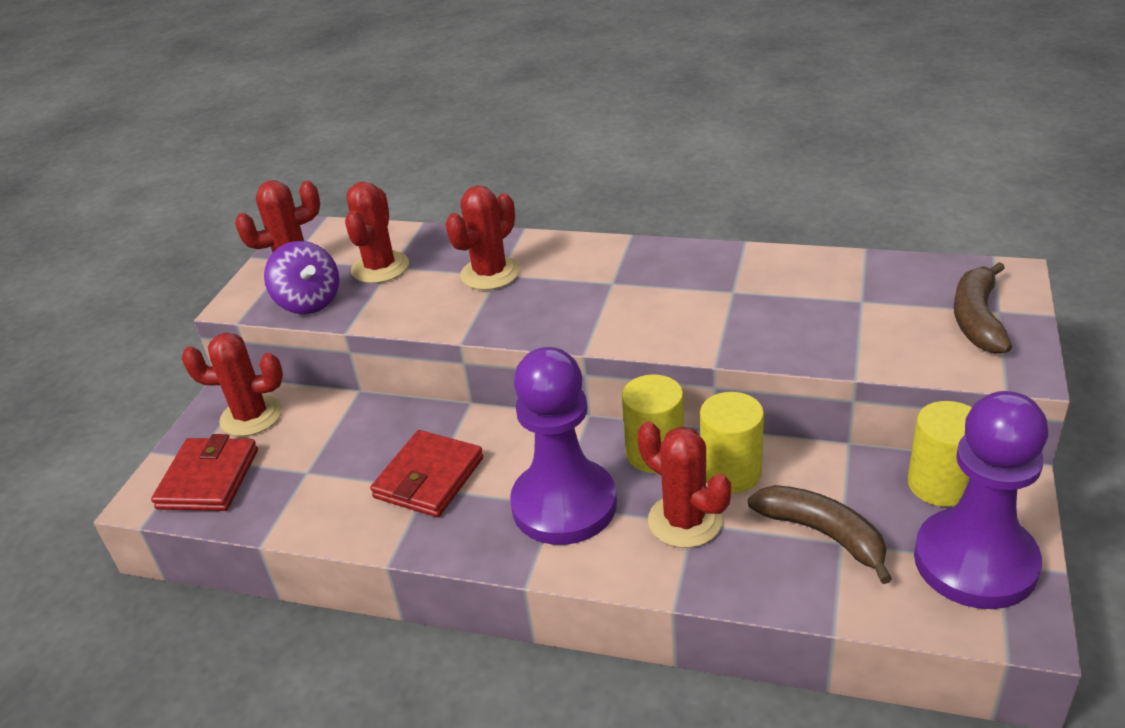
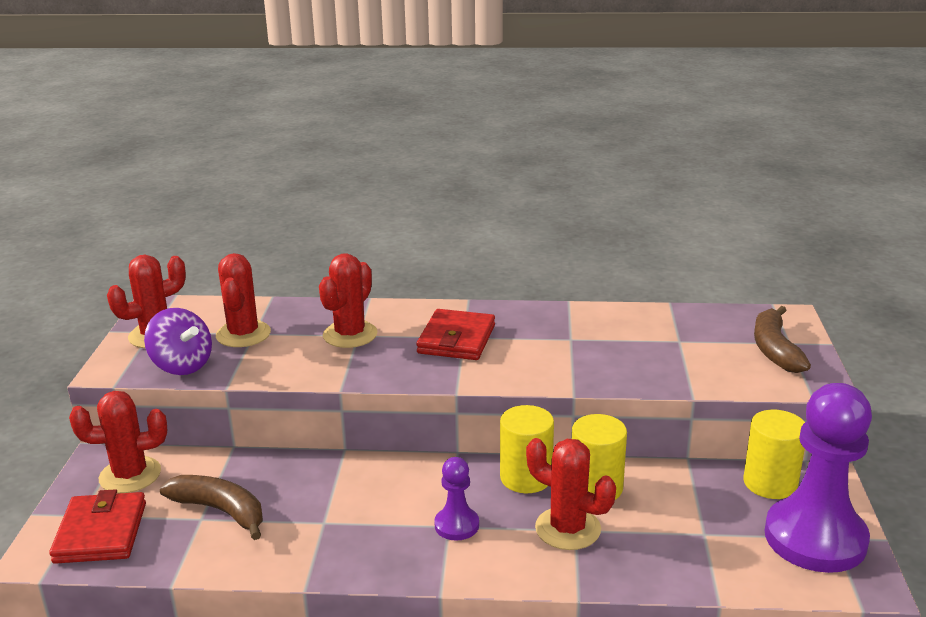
camera: 15 degrees left, 10 degrees down
red wallet [370,430,483,517] -> red wallet moved to [416,309,495,360]
purple pawn [510,347,617,545] -> purple pawn [434,457,479,541], size x0.47
brown banana [748,485,892,584] -> brown banana moved to [160,475,263,540]

